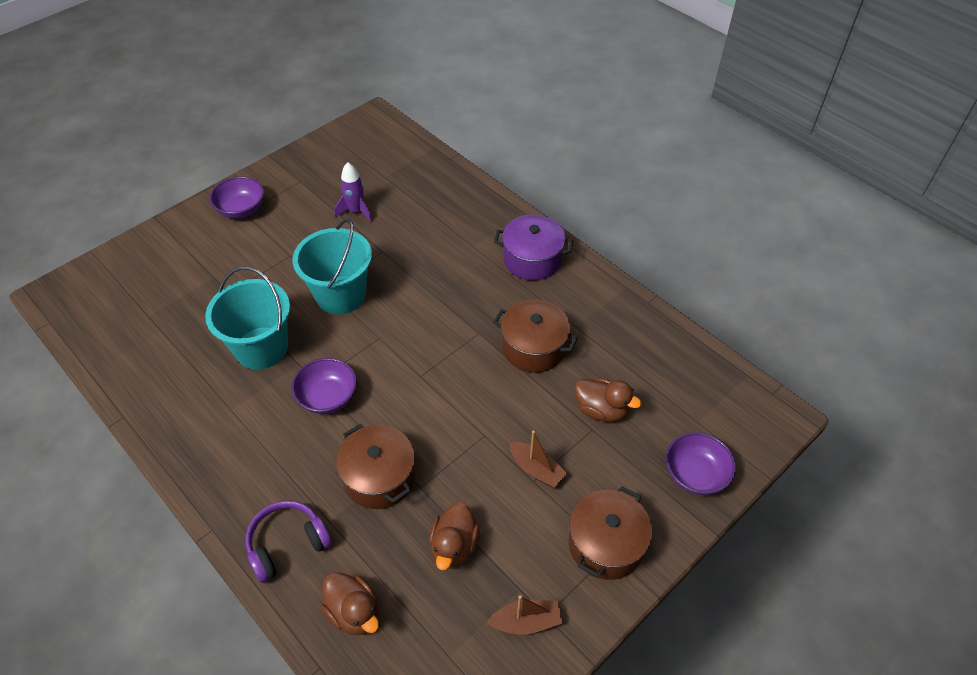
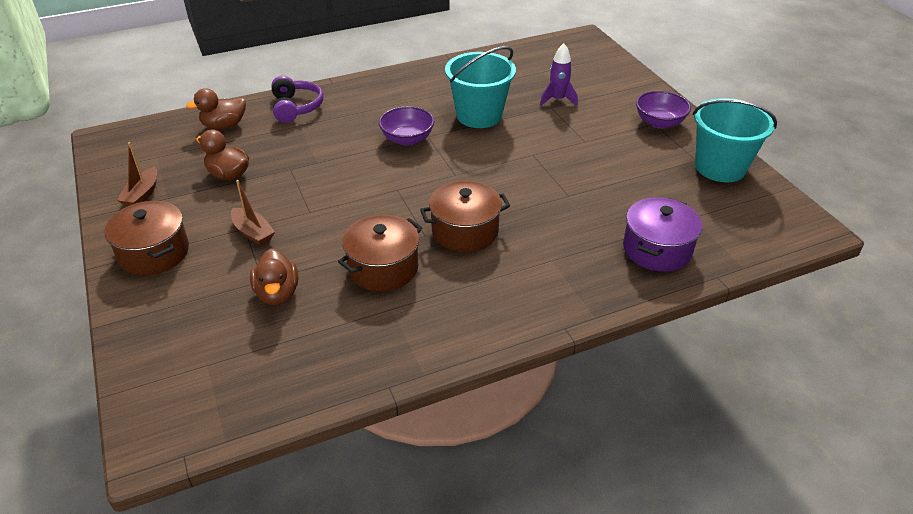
camera: 110 degrees right, 10 degrees down
turquoise bucket [292,218,372,315] -> turquoise bucket moved to [693,98,777,182]
purple rocket [335,162,372,222] -> purple rocket moved to [540,43,578,106]
brown pot [336,424,415,509] -> brown pot moved to [420,181,510,252]
purple pot [494,215,573,280] -> purple pot moved to [623,197,702,272]
brown boat [510,431,567,488] -> brown boat turned 105 degrees counterclockwise [231,180,275,246]
brown duck [574,378,642,422] -> brown duck turned 60 degrees counterclockwise [250,249,298,305]
purple bowl [666,432,736,495] -> none

